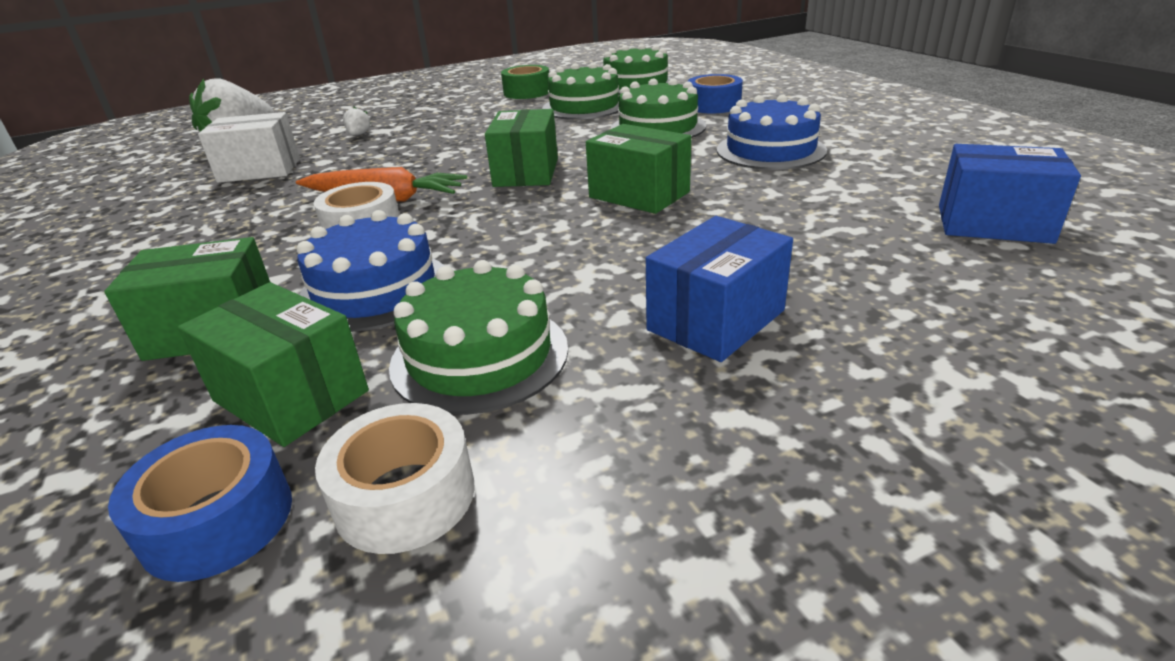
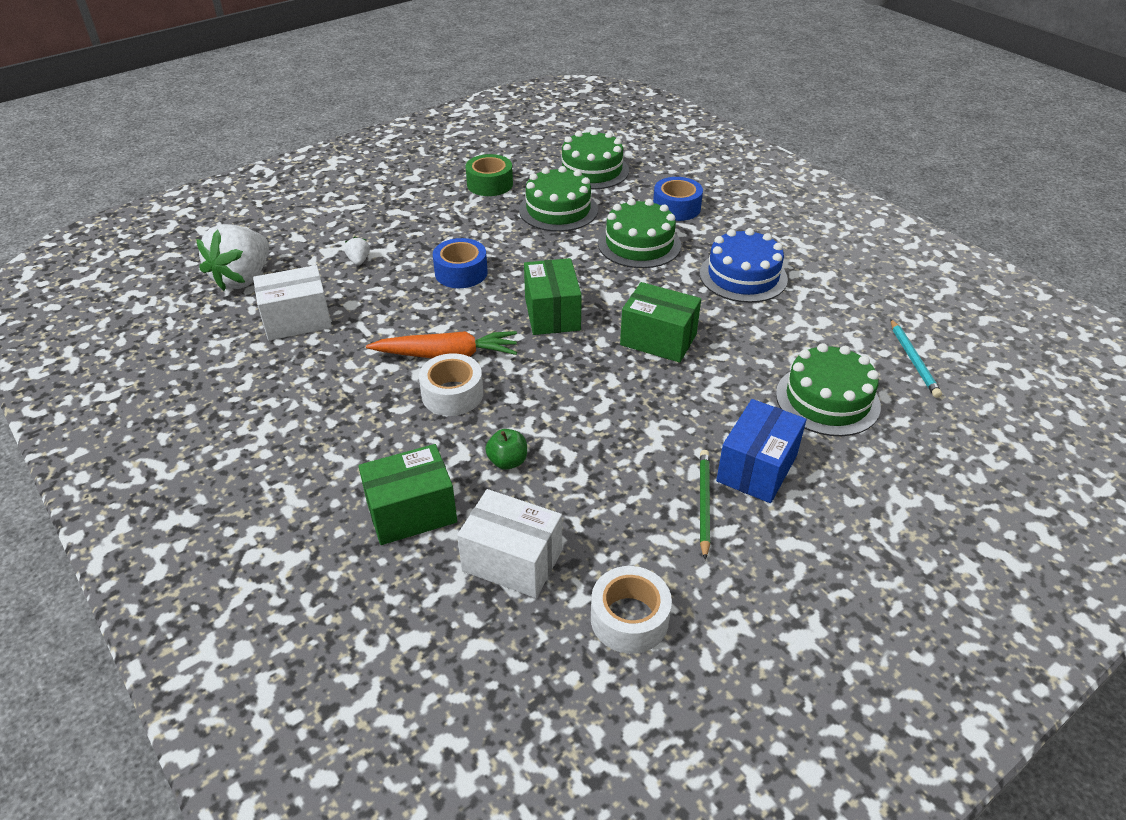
camera: 15 degrees left, 10 degrees up
blue tape [108,425,292,582] -> blue tape moved to [433,238,488,288]
green box [178,282,369,447] -> white box [457,489,562,598]
blue cake [296,210,445,332] -> green apple [485,429,527,470]
green cake [389,260,568,415] -> green cake moved to [776,343,881,436]
blue box [939,144,1081,244] -> turquoise pencil [890,319,942,398]
none -> green pencil [700,450,710,560]

